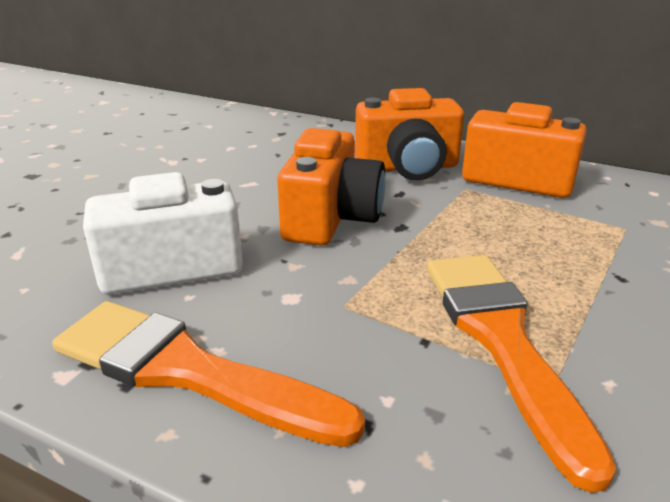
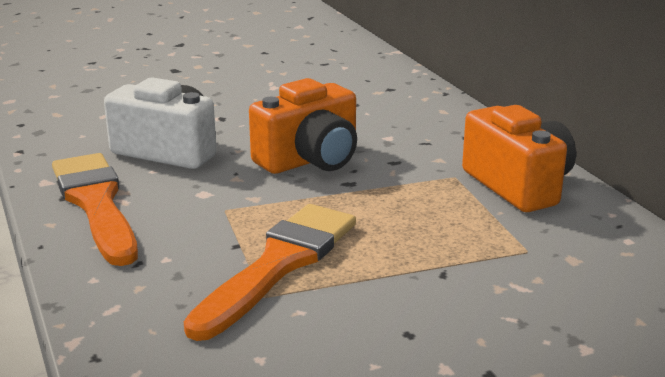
camera: 40 degrees right, 5 degrees down
orange camera [355,88,464,180] -> none

